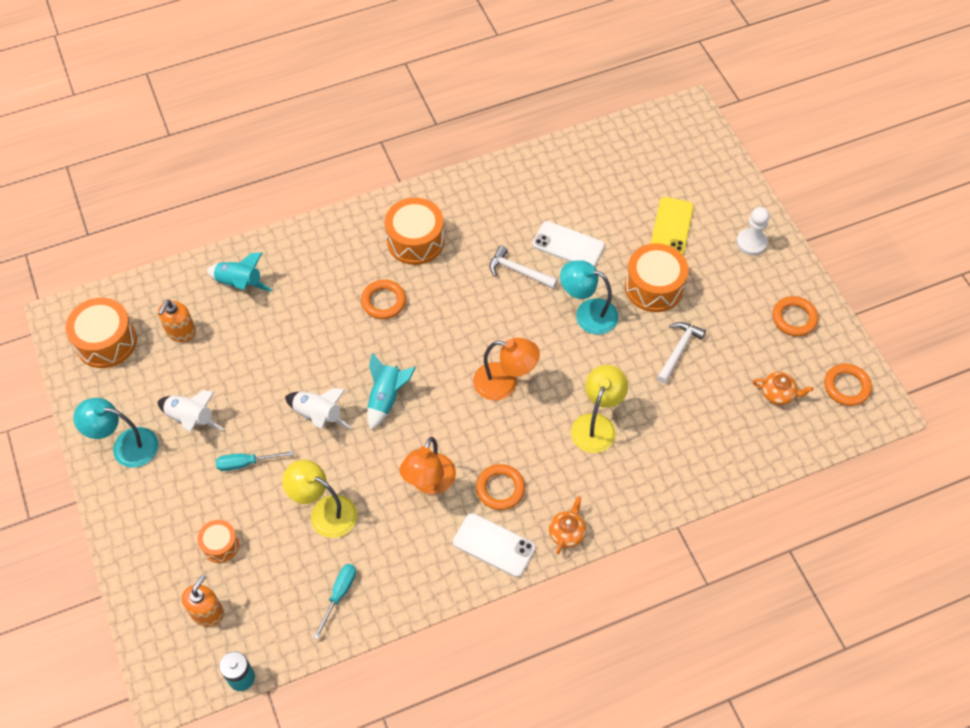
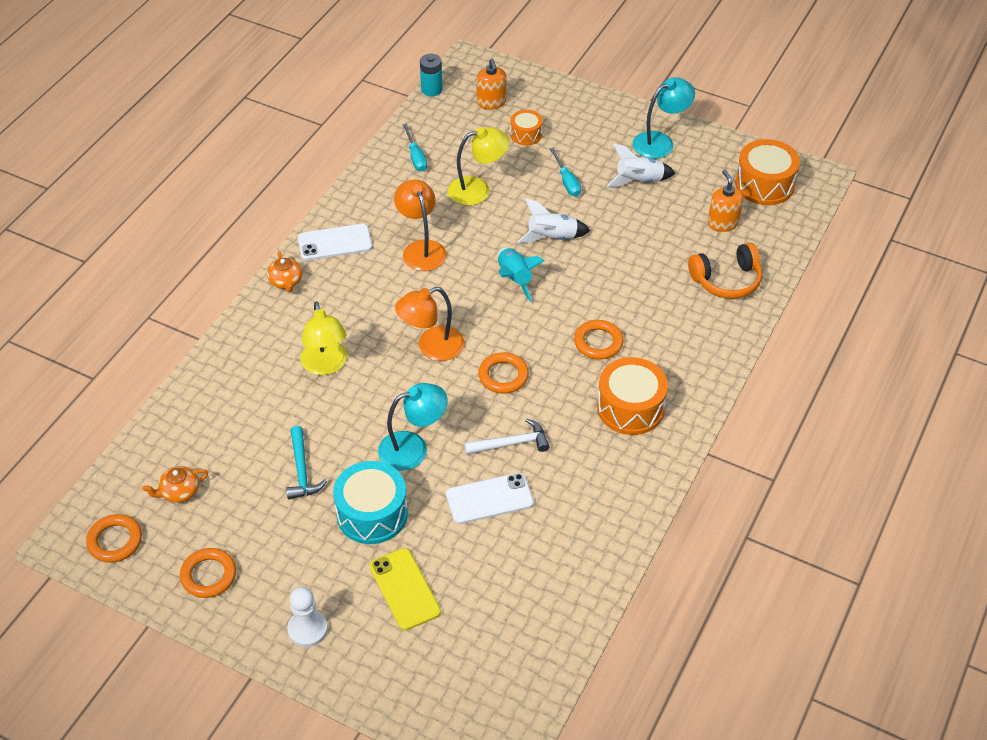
camera: 140 degrees right, 10 degrees down
turquoise rocket [206,253,272,291] -> orange headphones [688,243,762,299]
turquoise screwdriver [216,451,294,471] -> turquoise screwdriver turned 120 degrees clockwise [550,148,581,197]
orange ring [476,464,525,510] -> orange ring moved to [478,352,529,393]
orange drum [625,243,688,312] -> turquoise drum [333,461,408,544]
white hammer [657,322,706,383] -> turquoise hammer [286,426,327,500]

